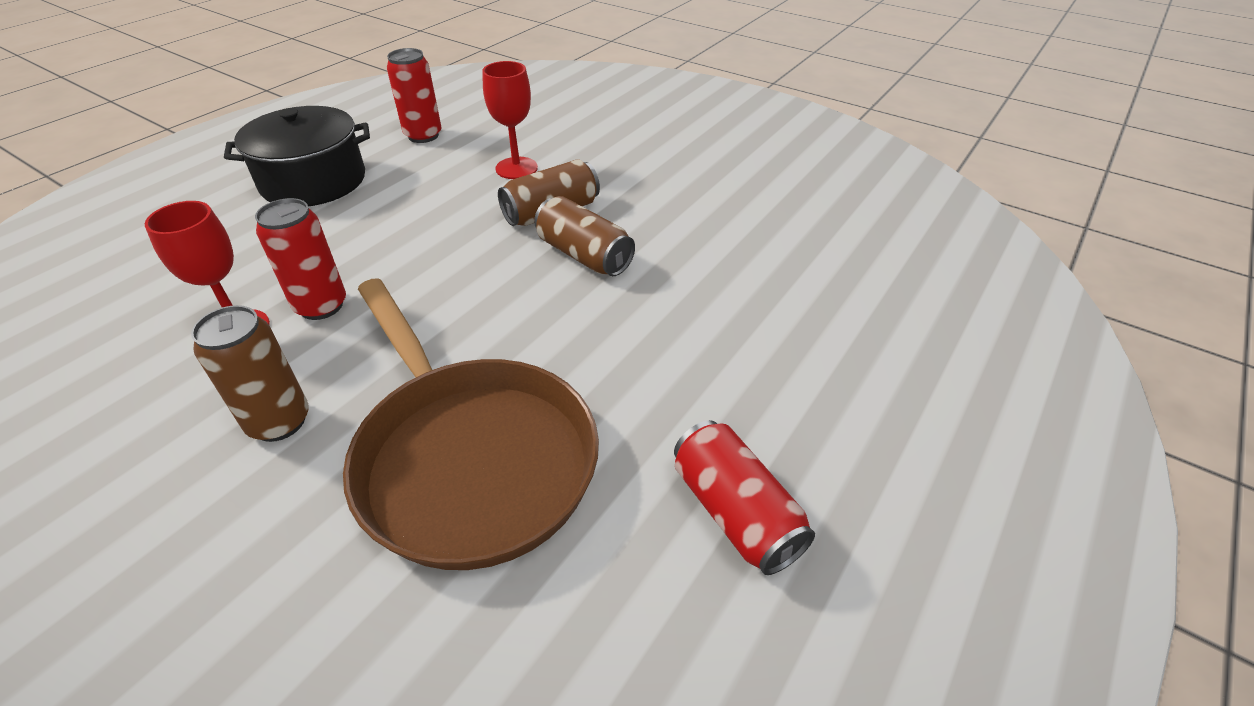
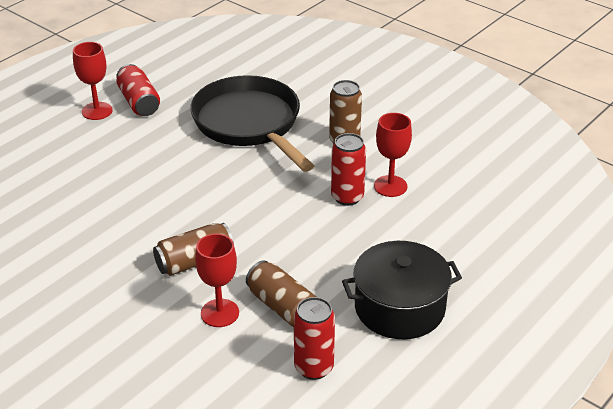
camera: 175 degrees left, 5 degrees down
brown pan [343,278,599,570] -> black pan [190,75,314,172]
brown can [534,196,635,276] -> brown can moved to [246,260,316,327]
none -> red goblet [73,42,113,120]

